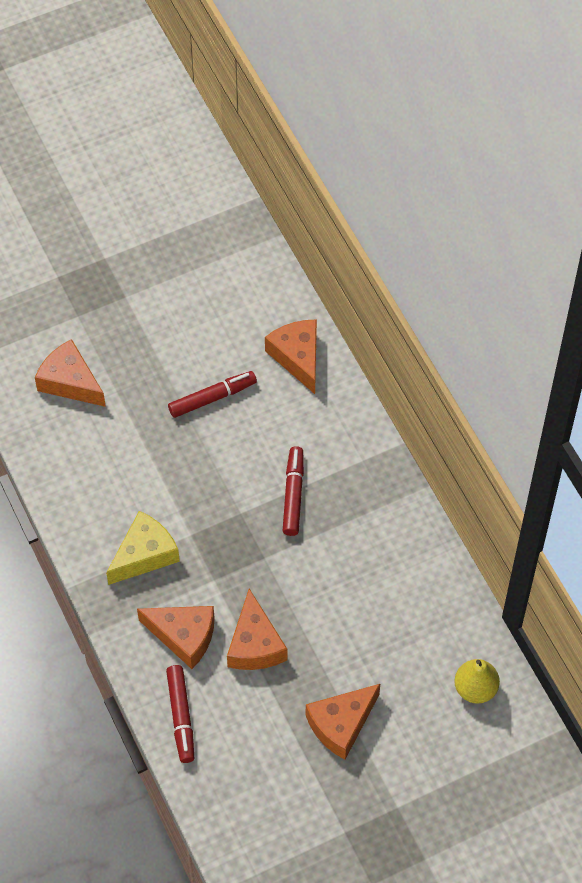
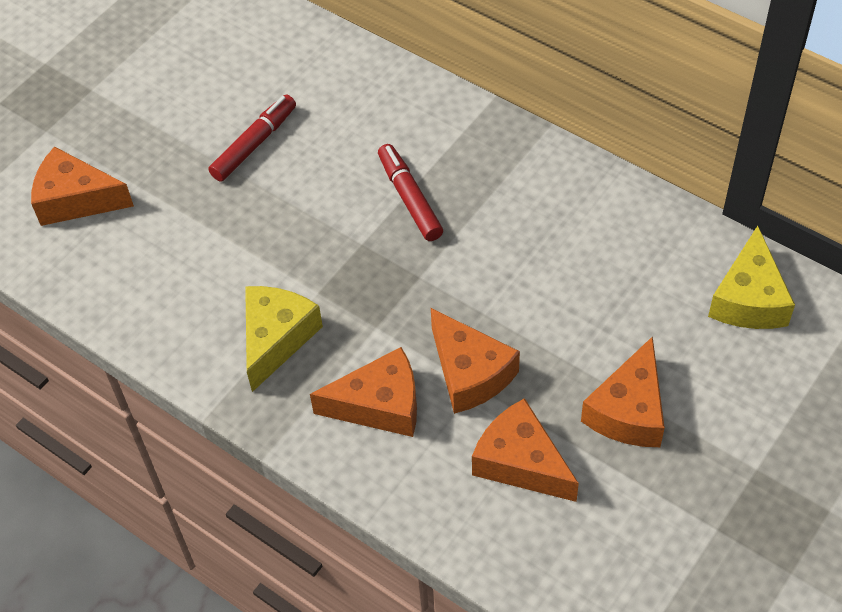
camera: 25 degrees left, 5 degrees down
red marker [166,665,194,763] -> none
orange cheese [265,319,317,394] -> orange cheese moved to [472,398,579,502]
yellow pear [454,659,500,704] -> yellow cheese [708,226,795,329]

